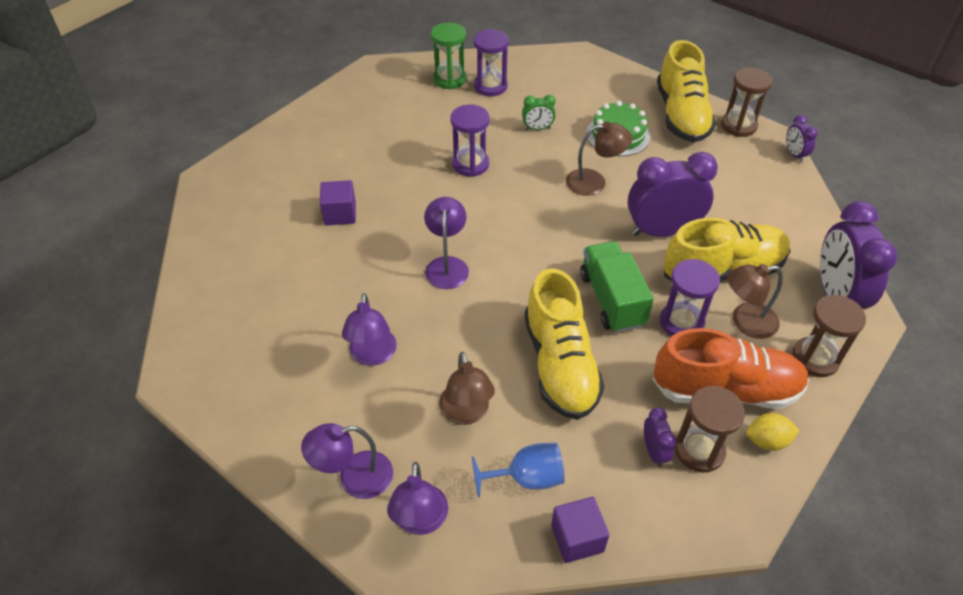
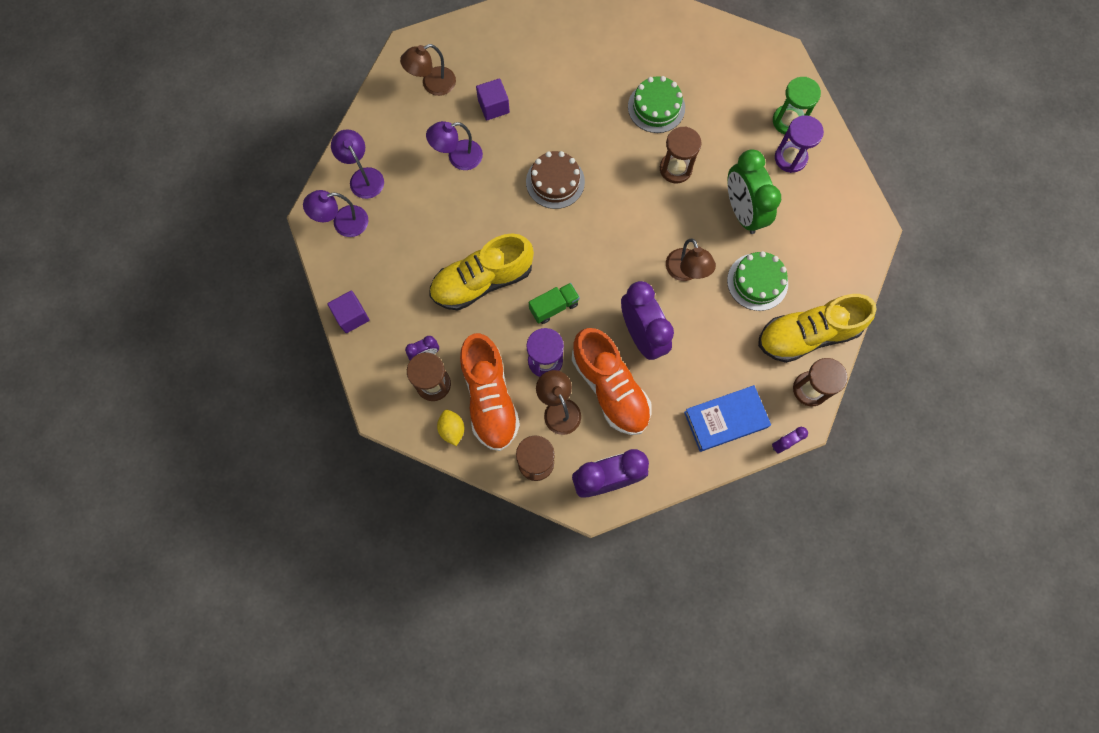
camera: 75 degrees right, 25 degrees up
purple cube [320,180,356,225] -> purple cube moved to [476,78,510,120]
purple lamp [424,197,469,289] -> brown cake [526,151,585,209]
brown lamp [439,352,495,425] -> brown lamp moved to [400,44,456,96]
purple hourglass [450,105,490,177] -> brown hourglass [660,126,701,183]
blue goblet [472,443,565,497] -> none
green clock [522,95,556,130] -> green clock [727,149,781,234], size x2.15
green truck [580,241,654,333] -> green truck [529,283,580,324], size x0.65
yellow shoe [664,218,790,282] -> orange shoe [572,328,651,435]
none -> green cake [628,76,685,133]
none -> blue book [684,385,771,452]

